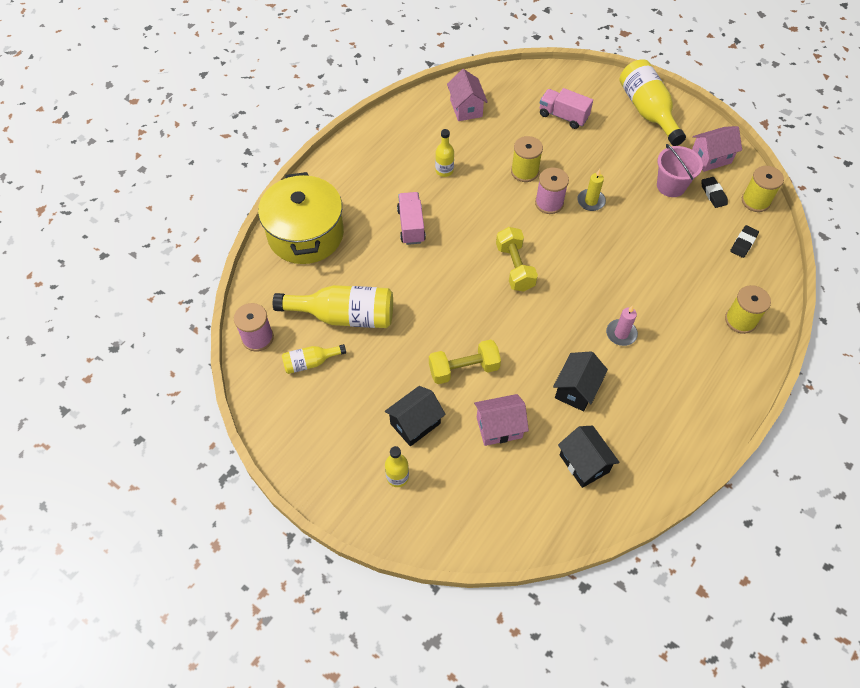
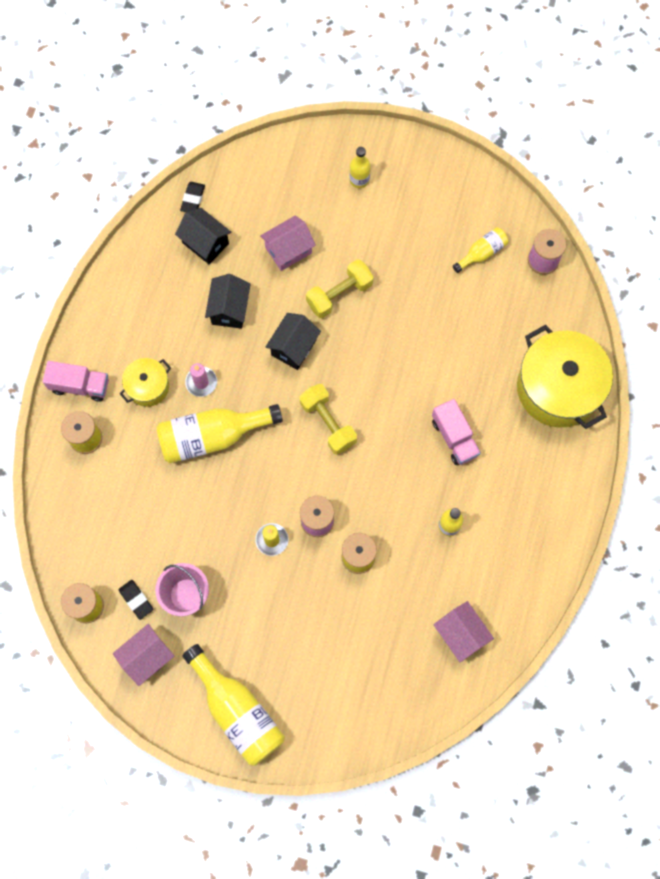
camera: 160 degrees right, 15 degrees up
yellow bottle [273,285,393,328] -> yellow bottle moved to [156,404,283,463]
black house [385,386,446,447] -> black house moved to [266,313,321,370]
pink truck [540,88,593,129] -> pink truck moved to [42,361,109,402]
black eraser [730,225,759,258] -> black eraser moved to [180,182,205,212]
none -> yellow pot [120,358,171,407]

